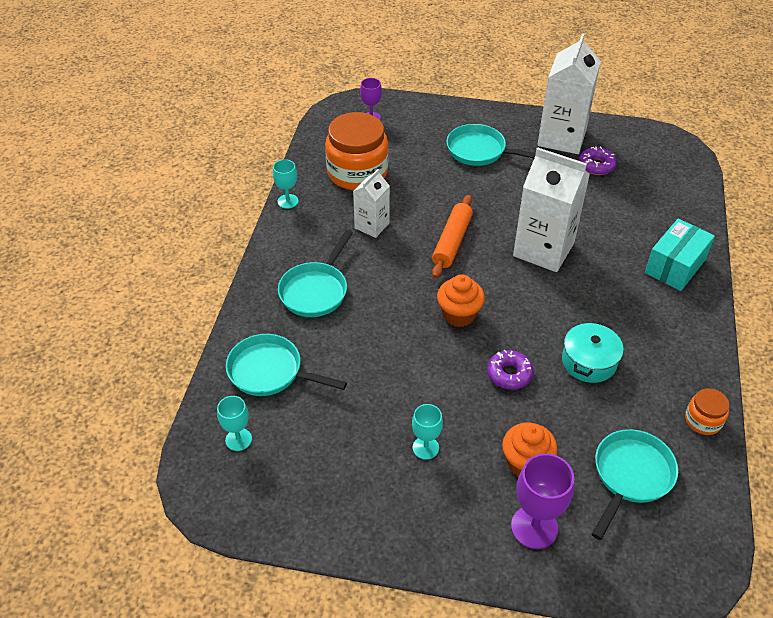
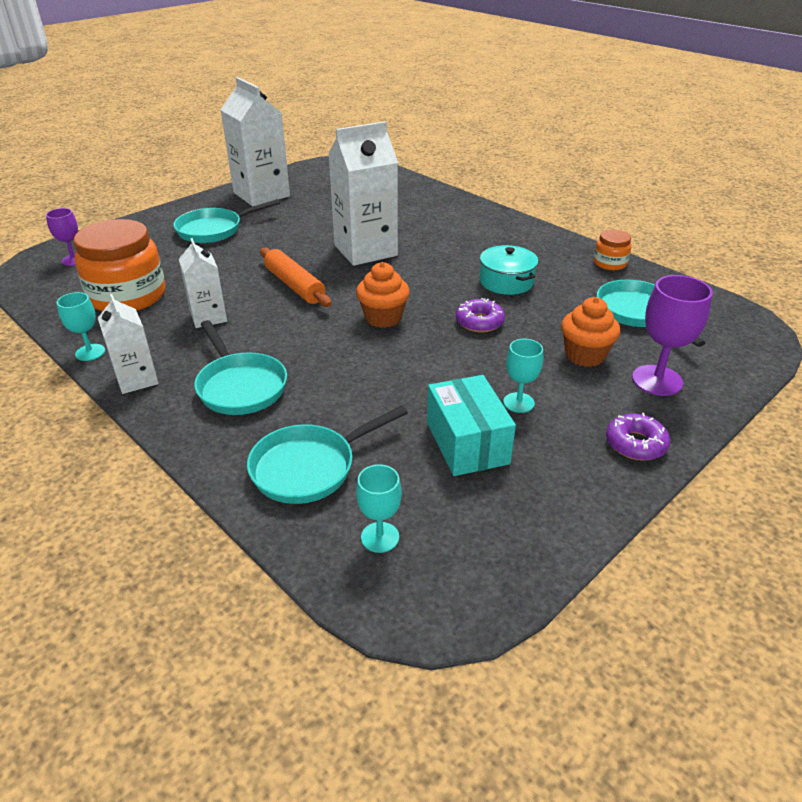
camera: 55 degrees left, 10 degrees down
purple donut [579,146,617,175] -> purple donut moved to [606,413,670,461]
turquoise box [645,219,715,291] -> turquoise box moved to [427,375,516,476]
none -> white carton [98,294,159,394]

